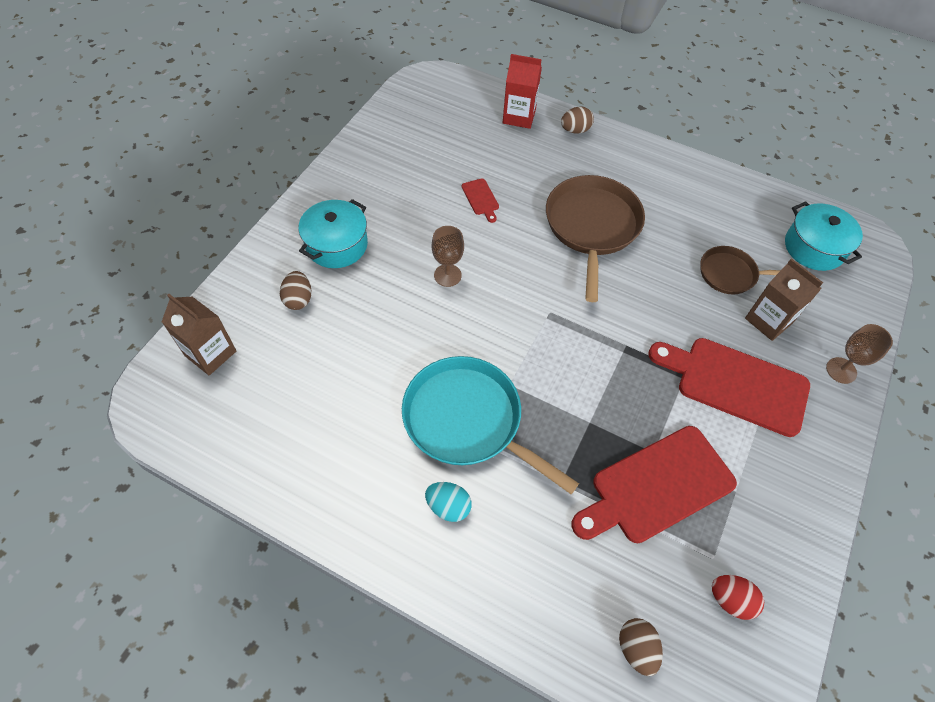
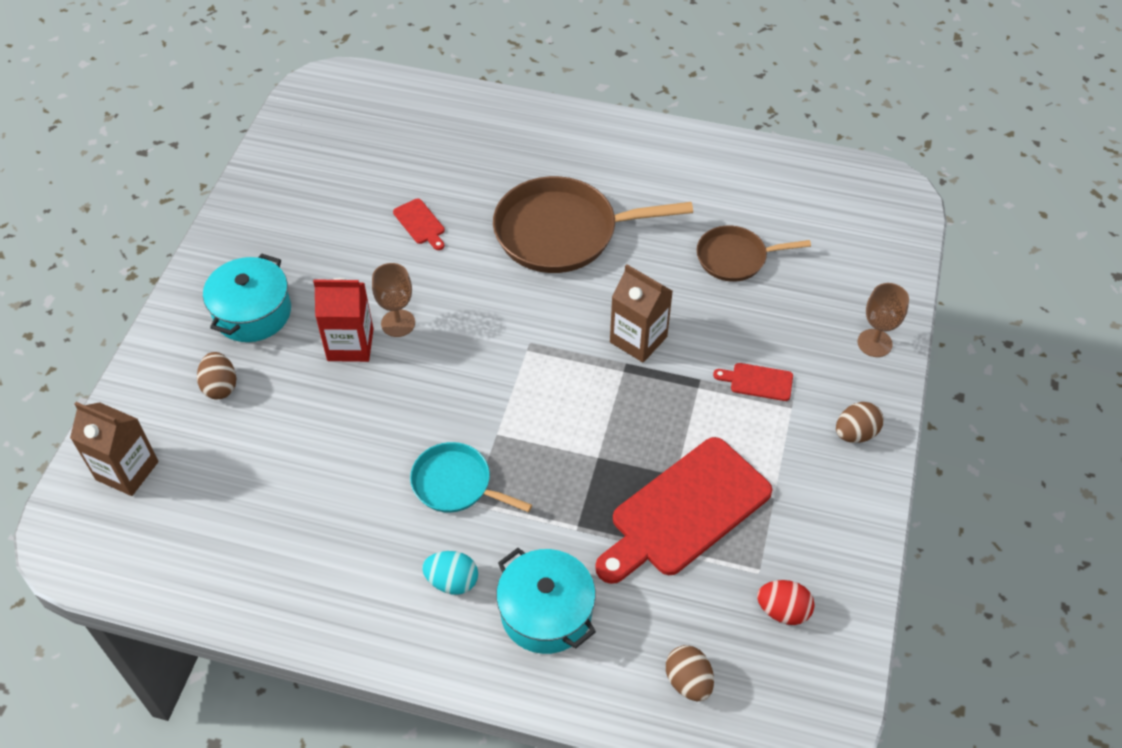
camera: 10 degrees left, 5 degrees down
turquoise pan [402,356,579,494] -> turquoise pan [410,442,532,512], size x0.56
red carton [503,54,542,129] -> red carton moved to [313,278,373,362]
brown pan [546,175,645,302] -> brown pan turned 90 degrees counterclockwise [493,176,693,273]
brown egg [561,106,594,134] -> brown egg moved to [836,402,883,443]
red cutting board [648,338,810,437] -> red cutting board [713,363,793,401], size x0.42
brown carton [745,258,823,341] -> brown carton moved to [610,264,673,363]
turquoise pot [785,201,863,271] -> turquoise pot moved to [496,548,596,654]

